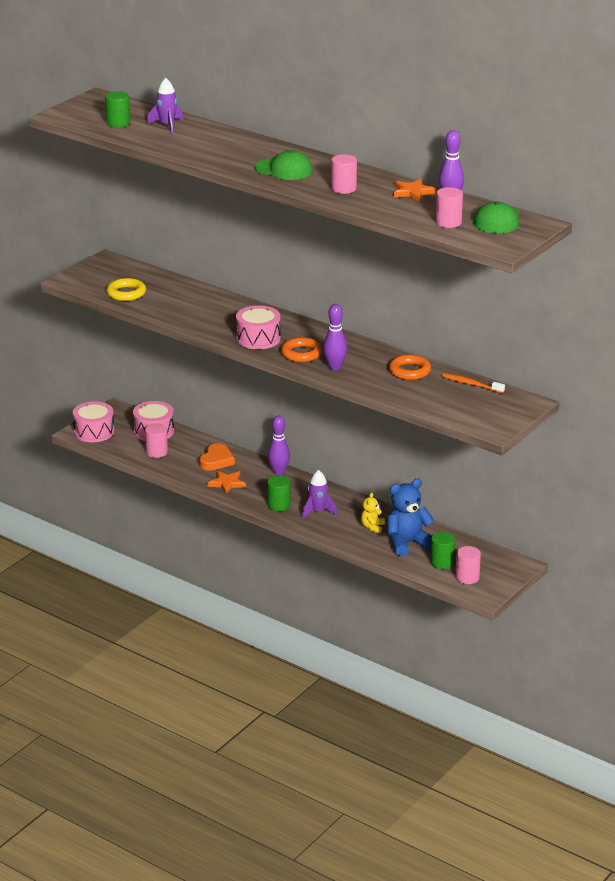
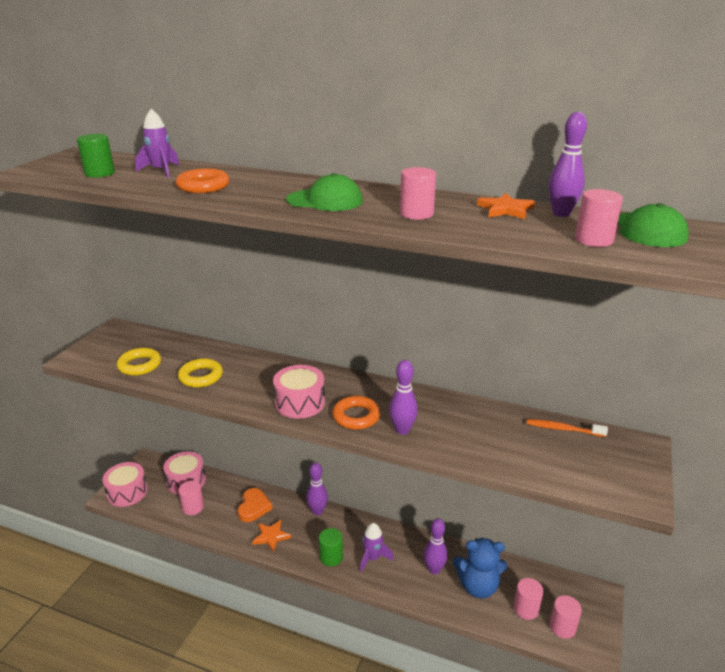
camera: 15 degrees left, 0 degrees up
yellow teddy bear [361,493,385,534] -> purple bowling pin [424,518,448,575]
blue teddy bear [387,478,435,556] -> blue teddy bear turned 135 degrees counterclockwise [453,538,507,598]
orange ring [389,354,431,380] -> orange ring moved to [176,169,229,193]
green cylinder [431,532,455,569] -> pink cylinder [514,578,544,620]
none -> yellow ring [178,358,223,388]

